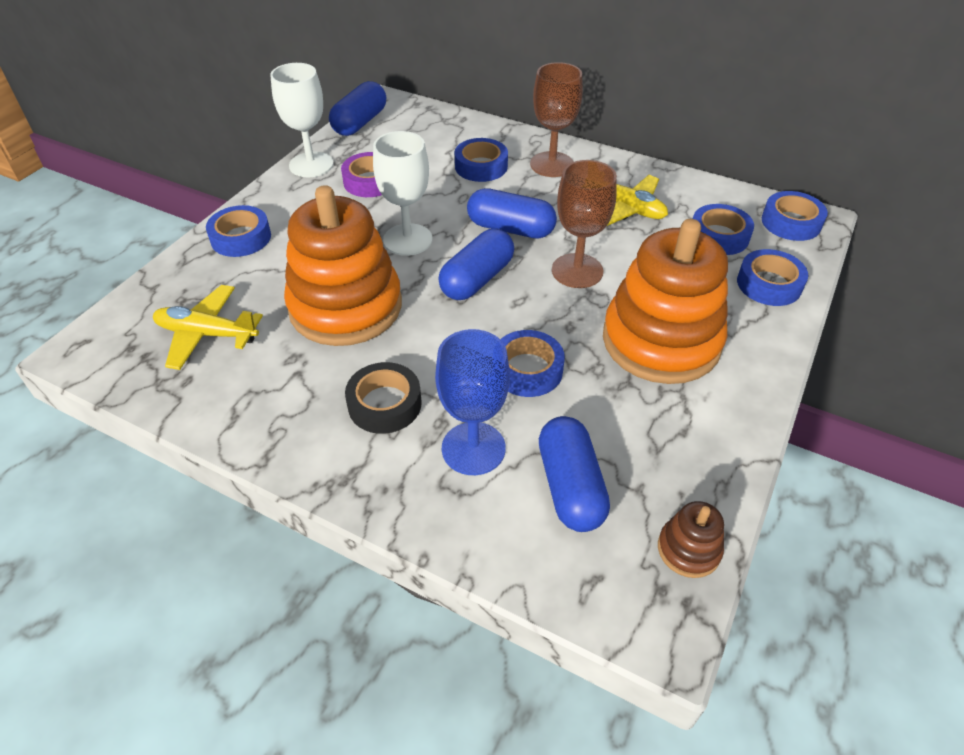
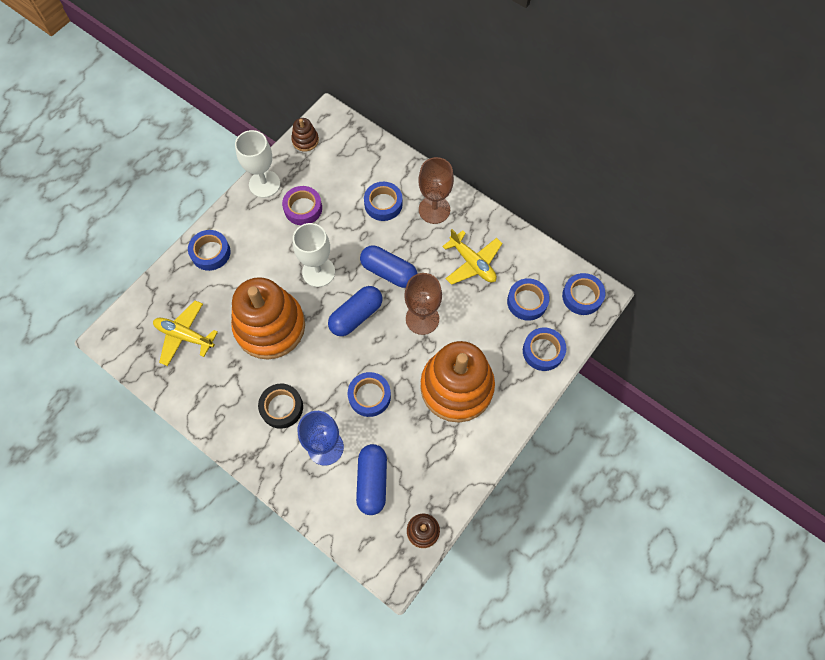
camera: 10 degrees right, 20 degrees up
blue capsule [329,81,386,136] -> brown stacking toy [291,118,319,152]

